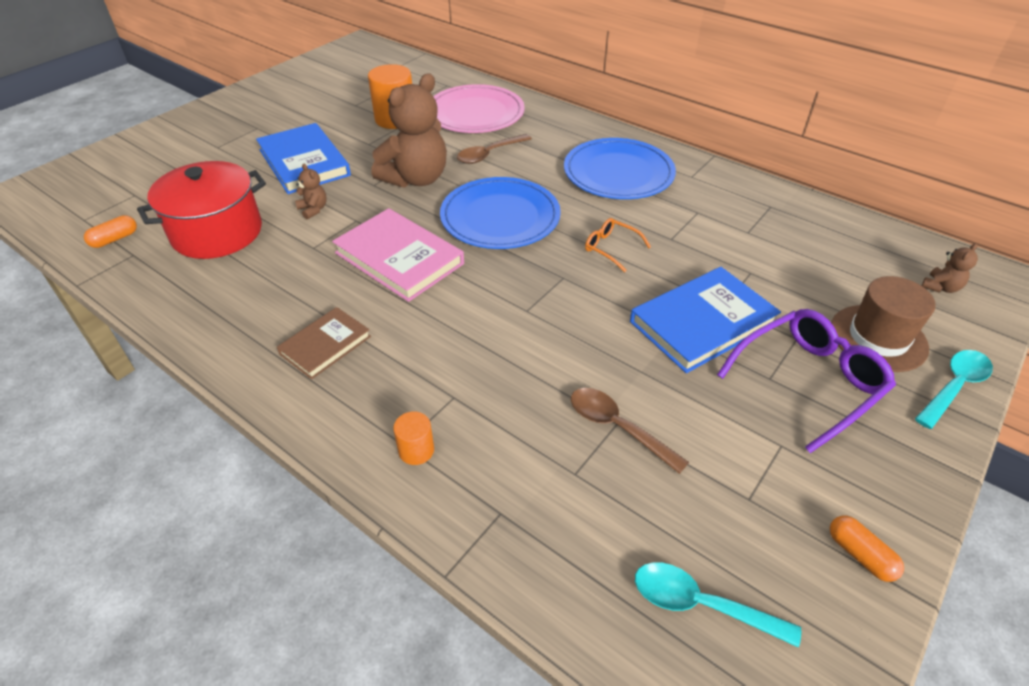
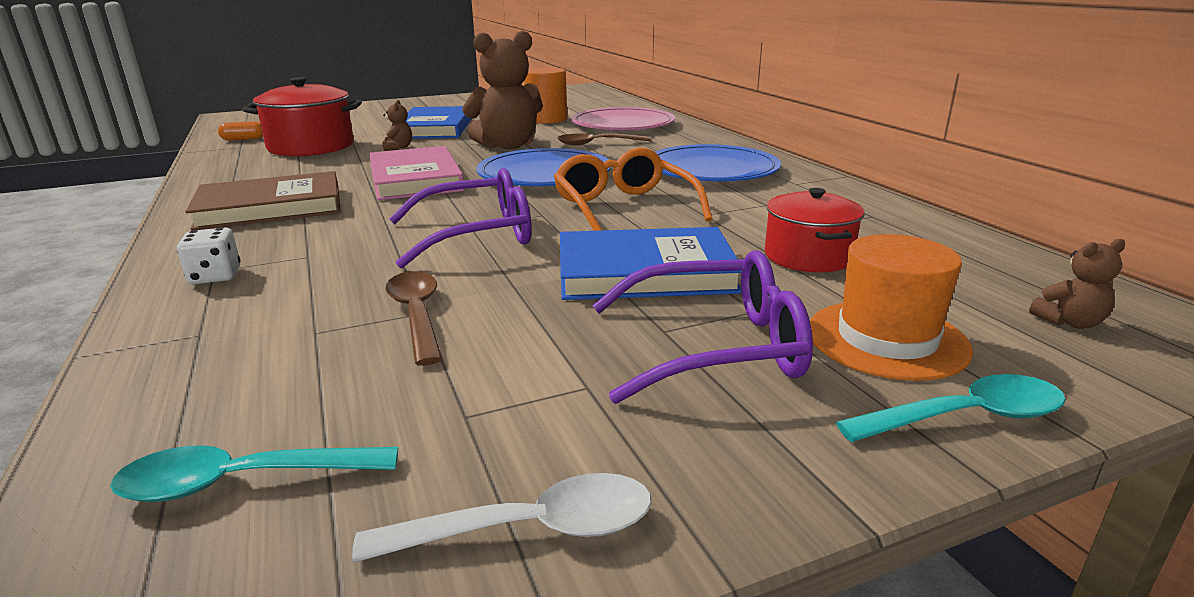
camera: 30 degrees right, 20 degrees down
brown book [277,307,371,379] -> brown book [185,171,341,231], size x1.67
orange cylinder [393,411,434,465] -> white dice [177,228,240,284]
orange glasses [585,218,651,272] -> orange glasses [553,148,713,231], size x1.92
turquoise spoon [635,562,801,648] -> turquoise spoon turned 60 degrees counterclockwise [110,445,398,502]
orange capsule [830,516,904,582] -> white spoon [352,473,652,563]
brown hat [831,276,935,372] -> orange hat [810,234,973,381]
none -> purple glasses [389,168,532,269]
none -> red pot [765,188,865,272]

